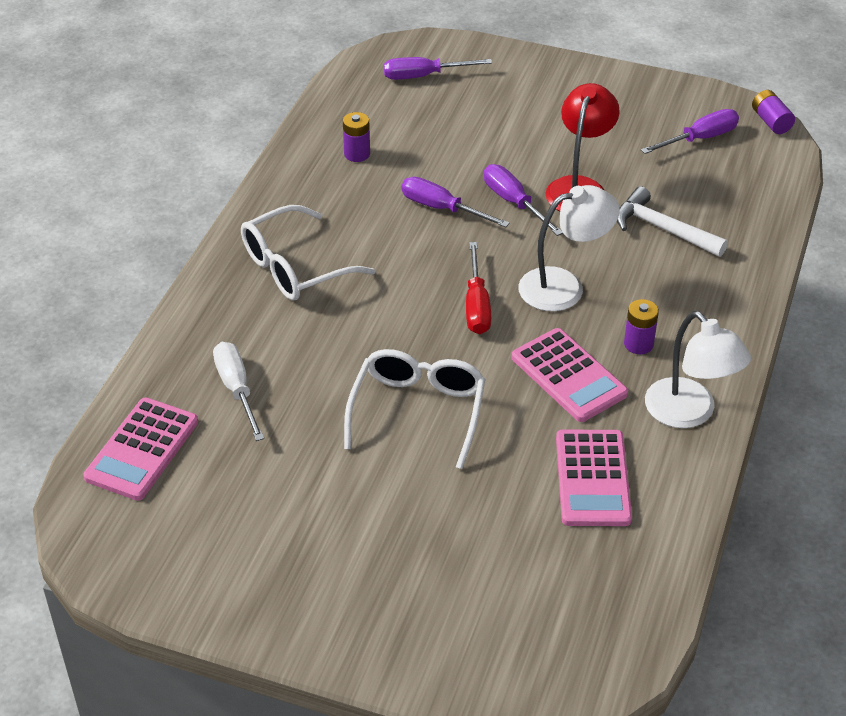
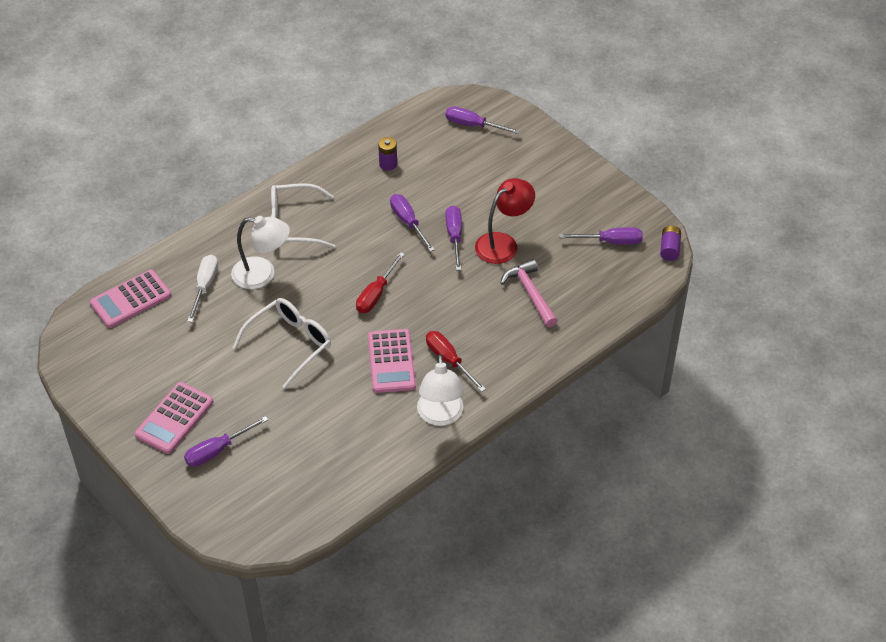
camera: 30 degrees right, 5 degrees up
white lamp [518,185,620,311] -> white lamp moved to [231,216,290,289]
pink calculator [556,430,632,526] -> pink calculator moved to [135,382,213,454]
white hammer [617,186,728,257] -> pink hammer [500,259,558,327]
purple battery [624,299,659,354] -> red screwdriver [426,331,486,392]
none -> purple screwdriver [184,416,268,467]

